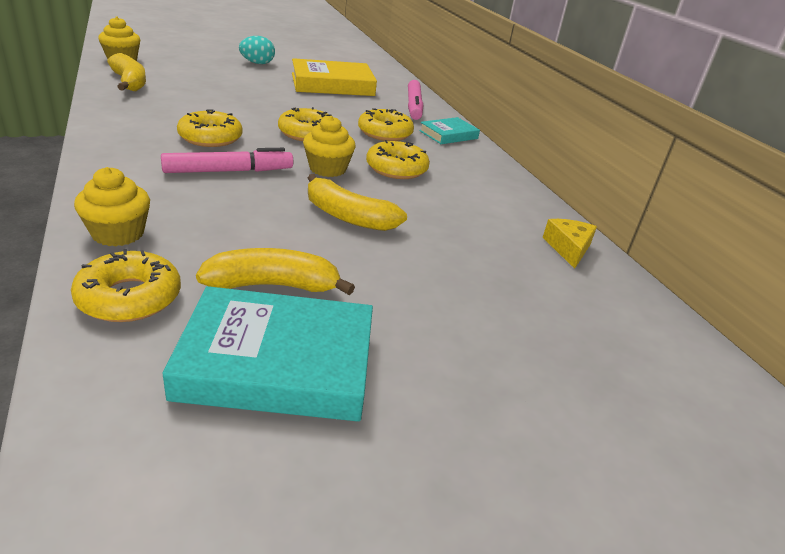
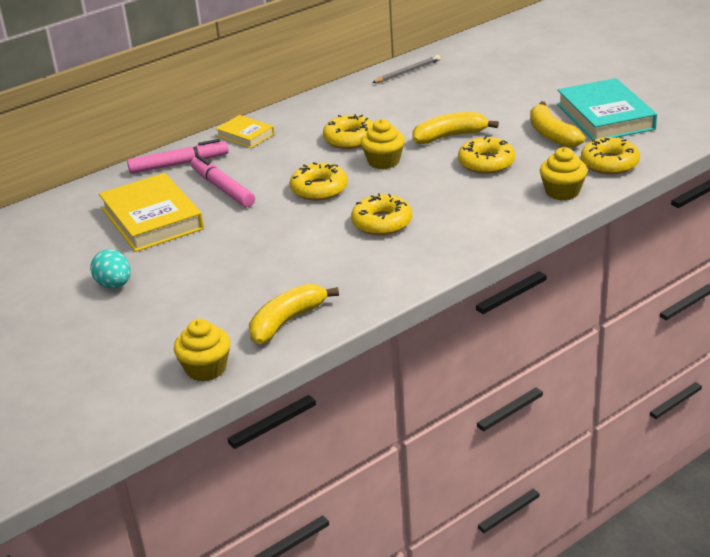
camera: 100 degrees left, 0 degrees up
pink marker [161,148,293,173] -> pink marker moved to [191,155,255,207]
yellow banana [308,174,407,231] -> yellow banana turned 120 degrees counterclockwise [412,112,499,144]
yellow donut [358,108,414,141] -> yellow donut moved to [458,136,515,174]
turquoise book [419,117,480,144] -> yellow book [216,115,275,148]
yellow cheese [543,219,597,269] -> grey pencil [372,55,441,83]

